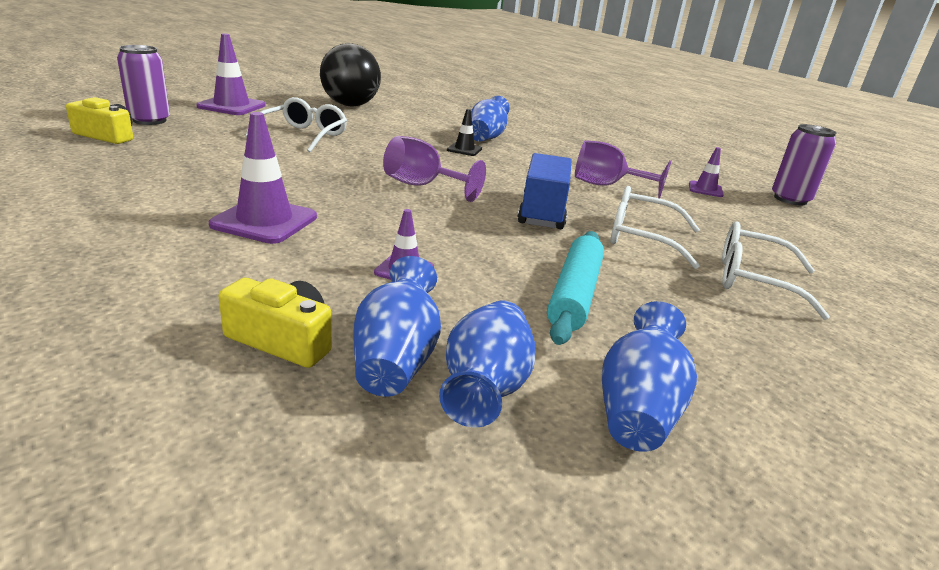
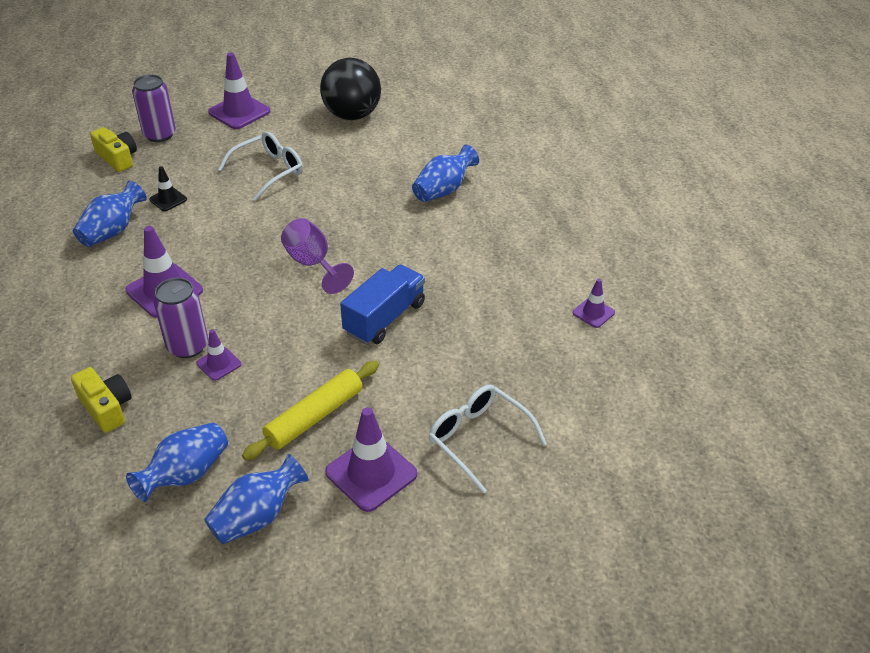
camera: 30 degrees right, 15 degrees up
blue vase [353,256,441,397] -> blue vase moved to [73,181,147,247]
black traffic cone [447,109,482,156] -> black traffic cone moved to [149,166,187,211]
turquoise rolling pin [547,231,604,345] -> yellow rolling pin [242,361,379,460]
purple goblet [575,140,671,198] -> none
white glasses [610,186,700,269] -> none
purple can [772,124,837,205] -> purple can moved to [153,278,208,358]
none -> purple traffic cone [325,407,417,512]

